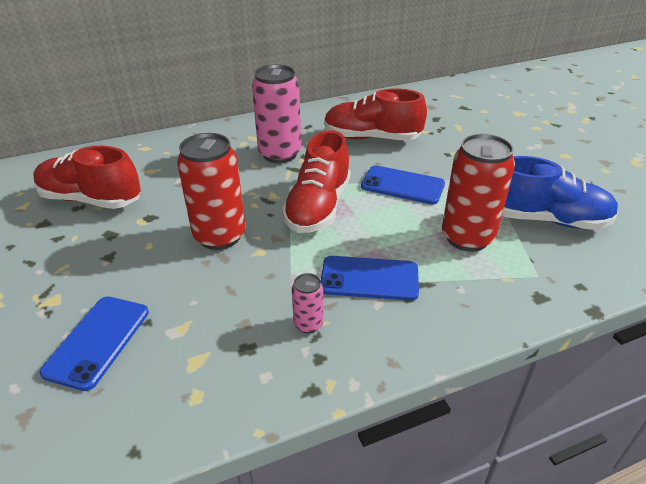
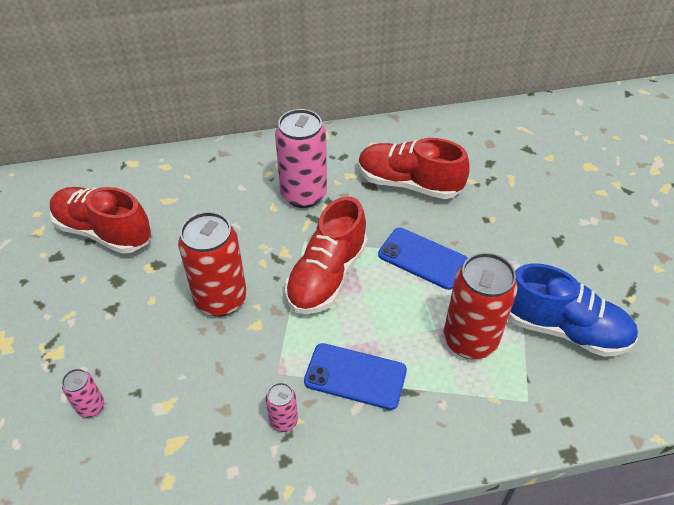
camera: 10 degrees right, 10 degrees up
blue phone [39,297,149,391] -> pink can [62,369,104,418]

